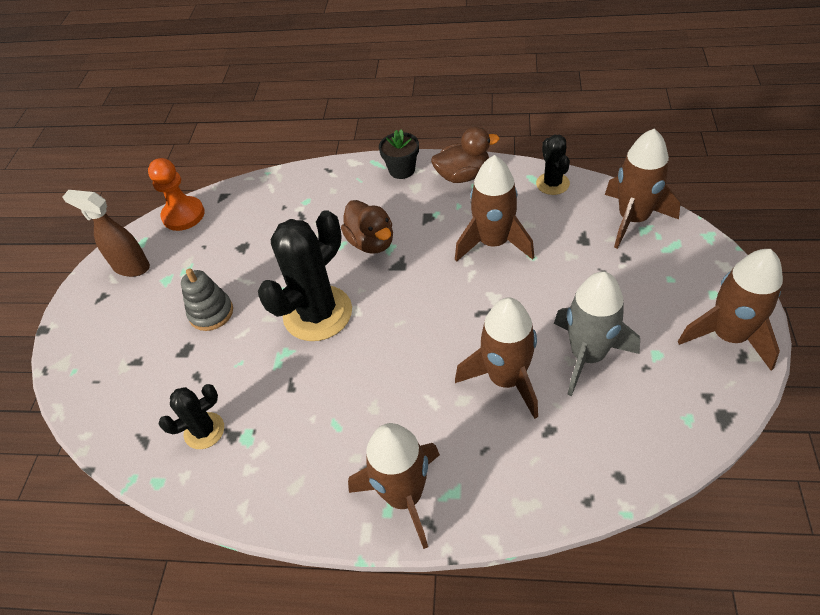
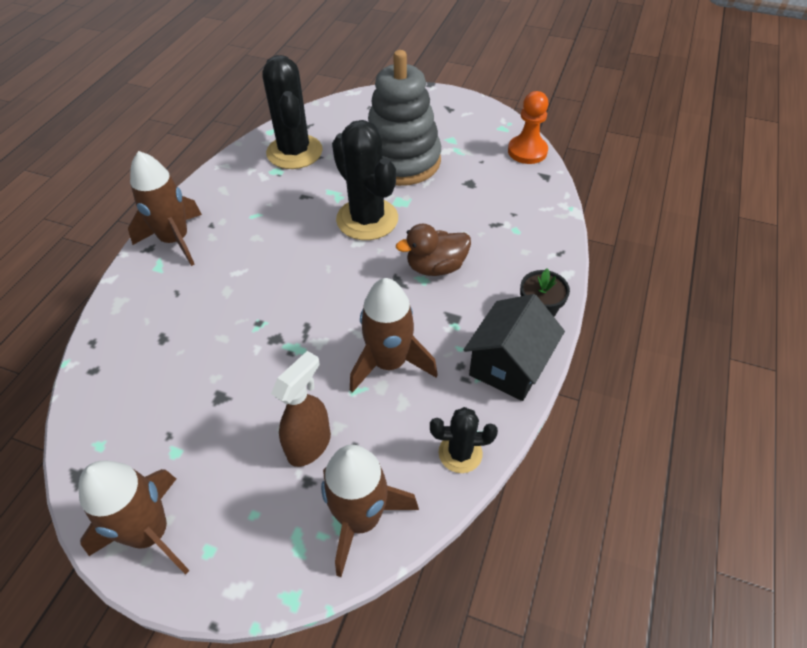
camera: 100 degrees right, 0 degrees up
brown spray bottle [62,190,150,277] -> brown spray bottle moved to [271,351,331,467]
black cactus [158,384,224,449] -> black cactus [262,55,323,169], size x1.89
grey stacking toy [181,269,233,331] -> grey stacking toy [368,50,441,186], size x2.10
brown duck [431,126,500,183] -> black house [464,294,565,401]
brown rocket [455,297,538,419] -> none
grey rocket [554,271,640,396] -> none

